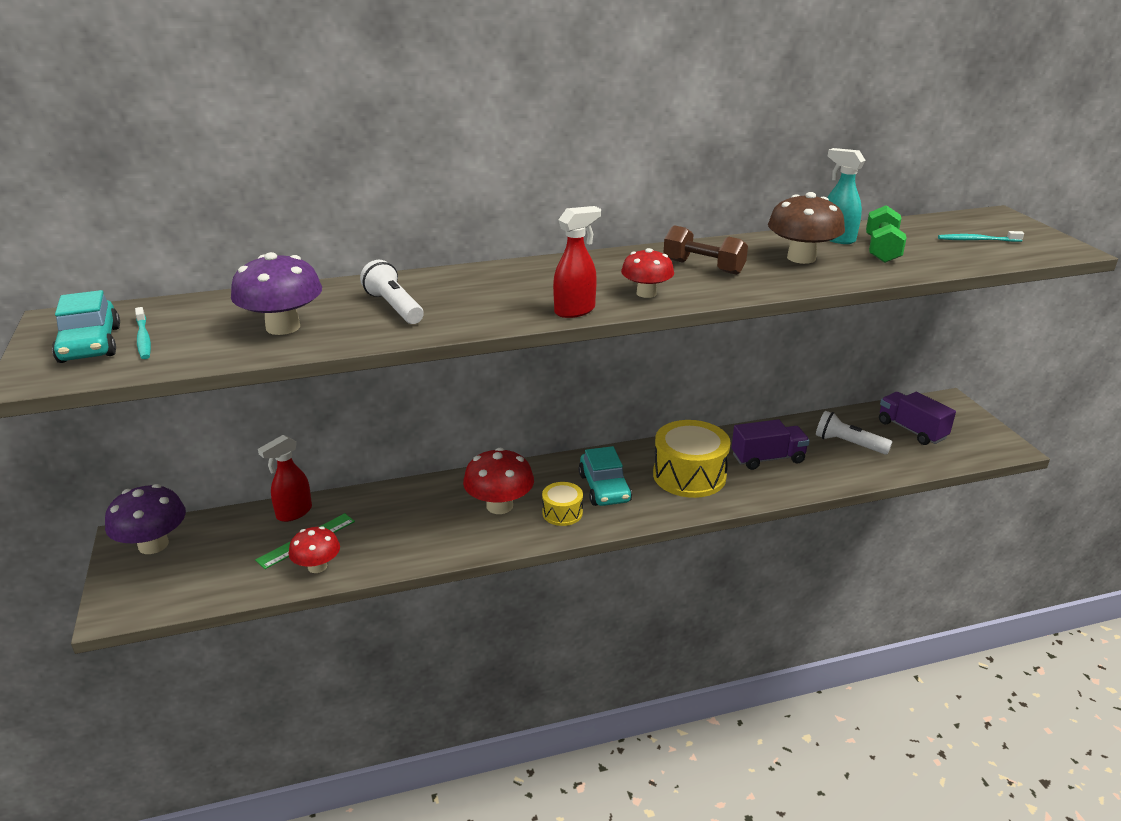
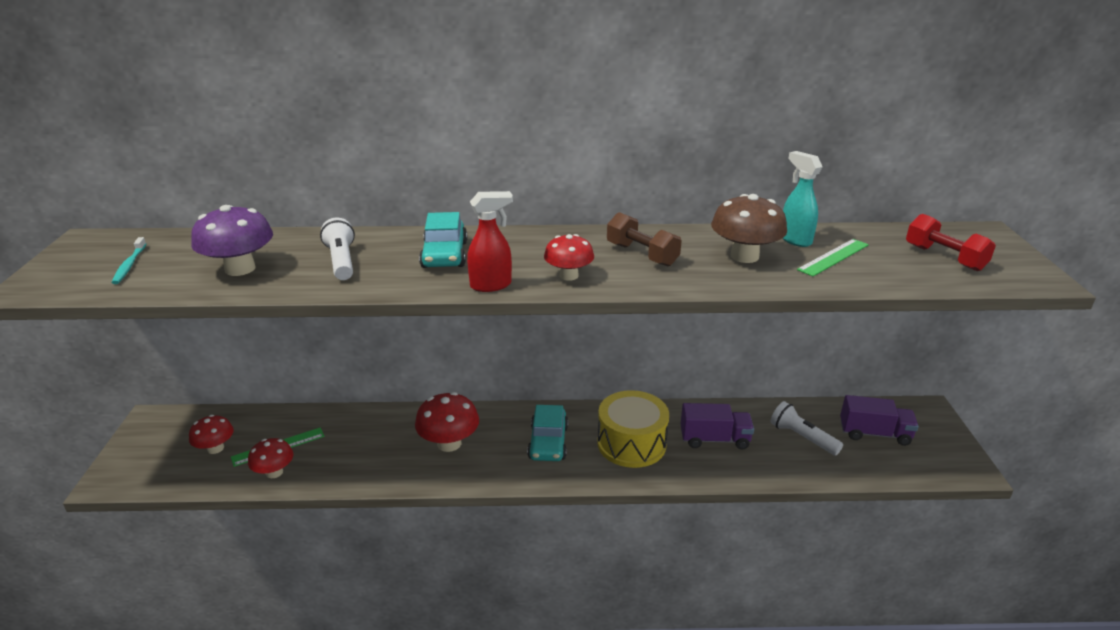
camera: 15 degrees right, 0 degrees up
turquoise car [52,290,120,363] -> turquoise car moved to [419,212,467,268]
purple mushroom [105,484,186,554] -> none
red spray bottle [258,435,312,522] -> none
yellow drum [542,482,583,526] -> none
green dumbbell [866,205,907,263] -> green ruler [797,239,869,276]
purple truck [879,392,956,445] -> purple truck turned 120 degrees clockwise [840,395,919,446]
turquoise toothbrush [938,231,1024,242] -> red dumbbell [906,214,996,271]
none -> red mushroom [189,415,234,454]

